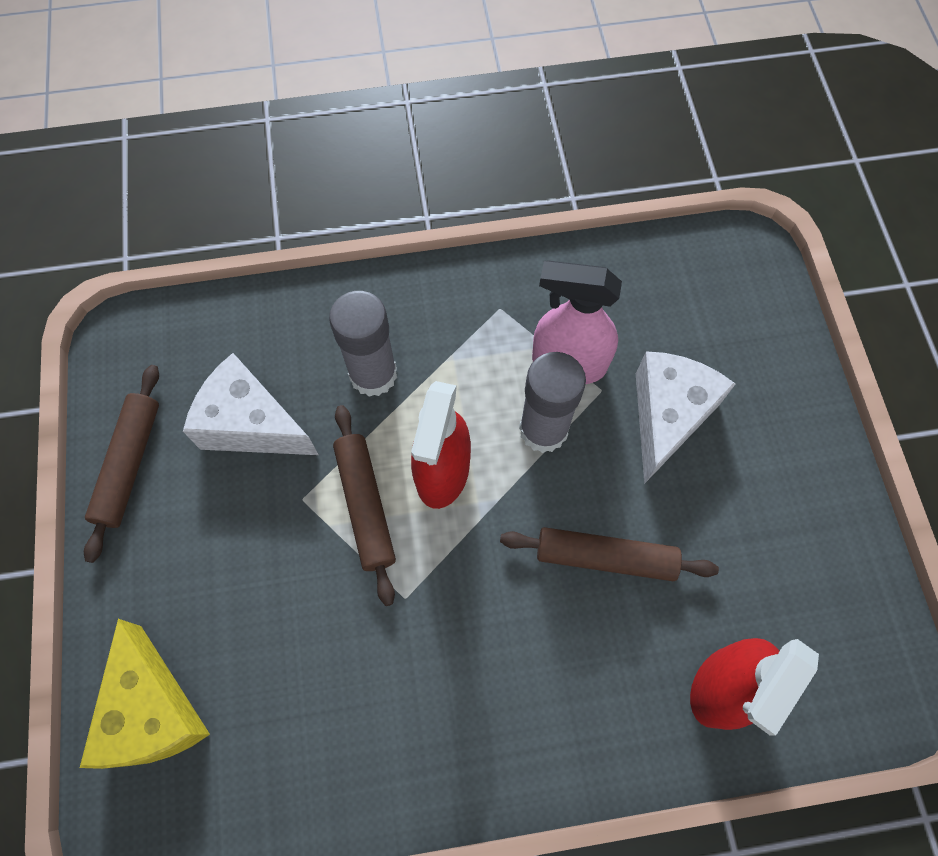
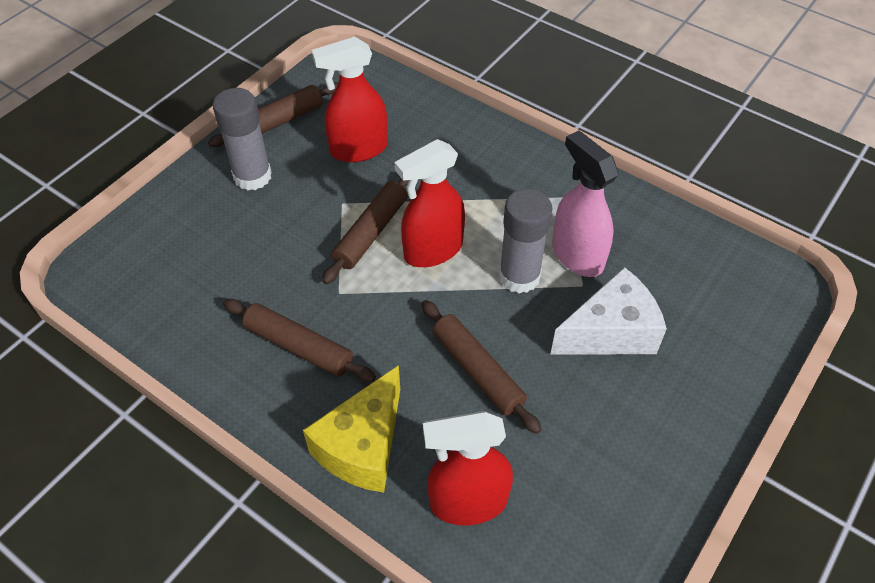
camera: 45 degrees right, 15 degrees down
yellow cheese [80,619,210,769] -> yellow cheese moved to [303,365,400,493]
white cheese [183,353,318,455] -> red spray bottle [312,37,388,162]
grey glue stick [329,291,397,397] -> grey glue stick moved to [213,88,272,190]
none -> brown rolling pin [223,299,376,382]

